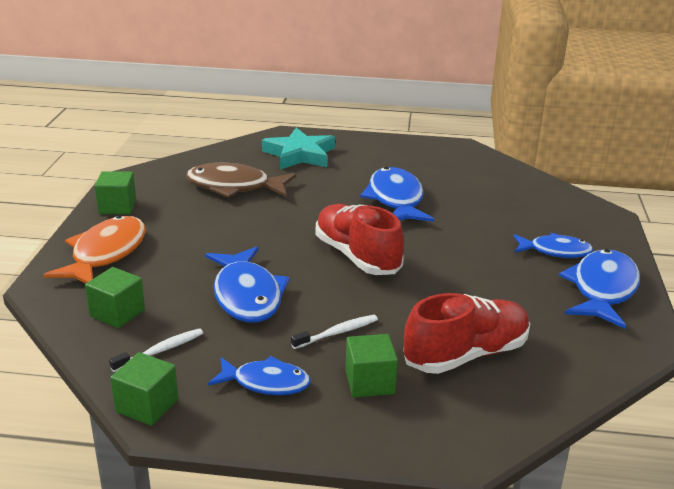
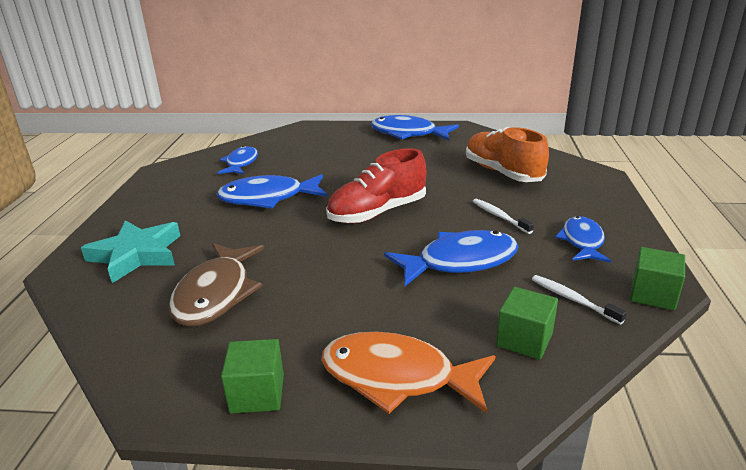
camera: 90 degrees left, 0 degrees up
green cube [345,334,398,398] -> none
red shoe [403,293,530,374] -> orange shoe [466,127,549,182]
blue fish [514,233,593,258] -> blue fish moved to [218,146,258,174]

